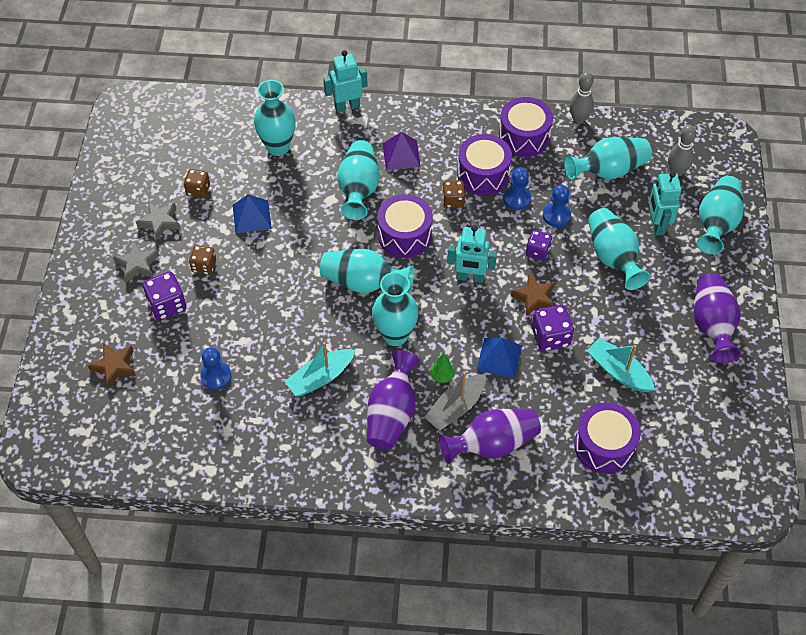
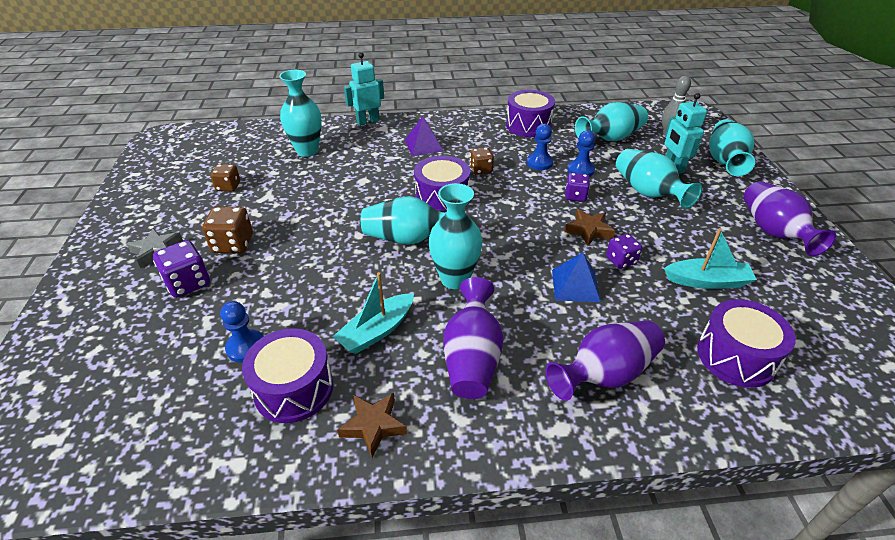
camera: 10 degrees left, 15 degrees down
brown star [88,343,136,388] -> brown star moved to [337,393,407,458]
grey star [136,202,181,241] -> none
brown dice [189,245,216,275] -> brown dice [202,207,253,253], size x1.50
blue pyramid [233,194,272,233] -> none
turquoise vase [337,140,379,220] -> none
grey boat [424,371,486,431] -> none
green tree [430,353,455,383] -> none
turquoise robot [447,225,497,283] -> none
purple drum [457,134,512,195] -> purple drum moved to [242,328,333,423]
purple dice [532,305,574,352] -> purple dice [606,234,642,269], size x0.67
grey bowling pin [569,72,594,124] -> none
turquoise boat [587,337,655,392] -> turquoise boat turned 150 degrees clockwise [664,228,757,289]

